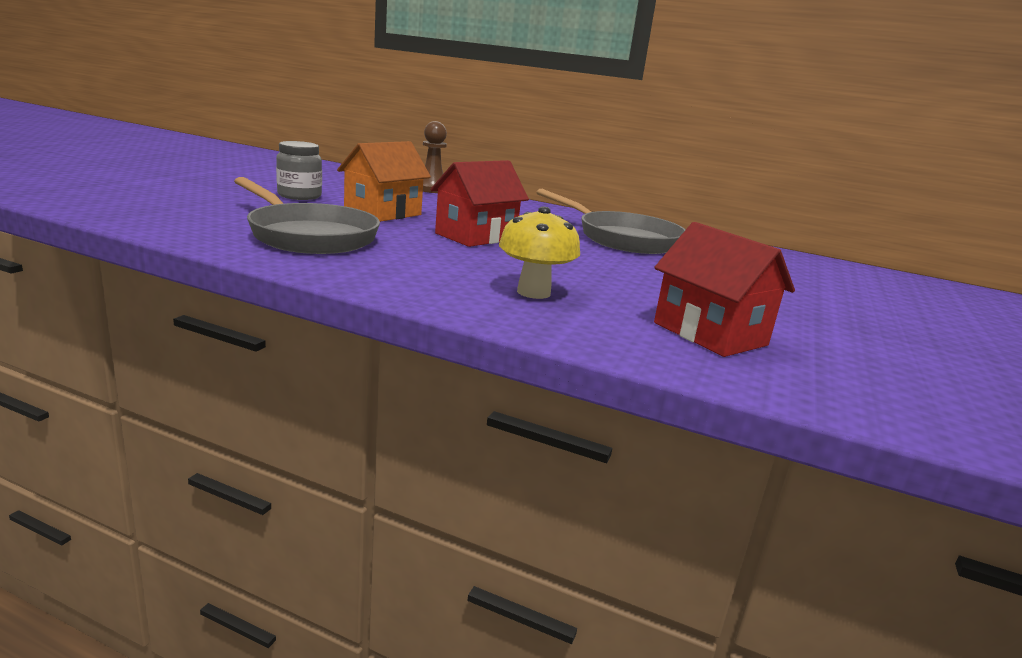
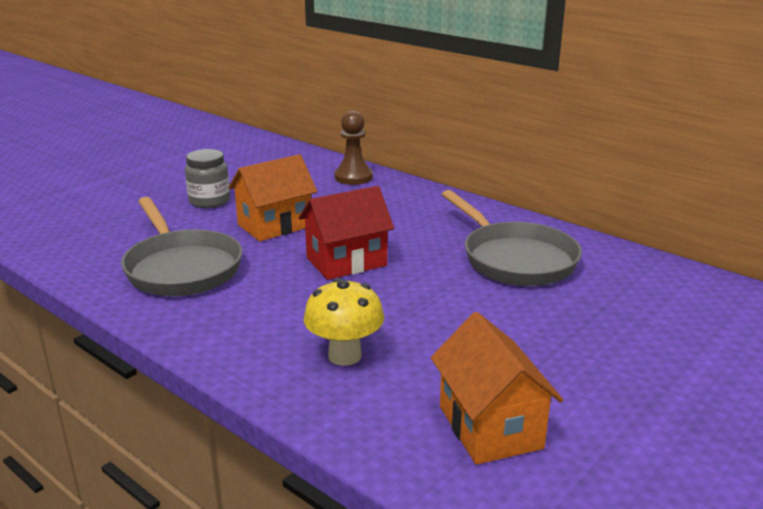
camera: 20 degrees right, 5 degrees up
red house [654,222,795,357] -> orange house [431,312,563,465]

